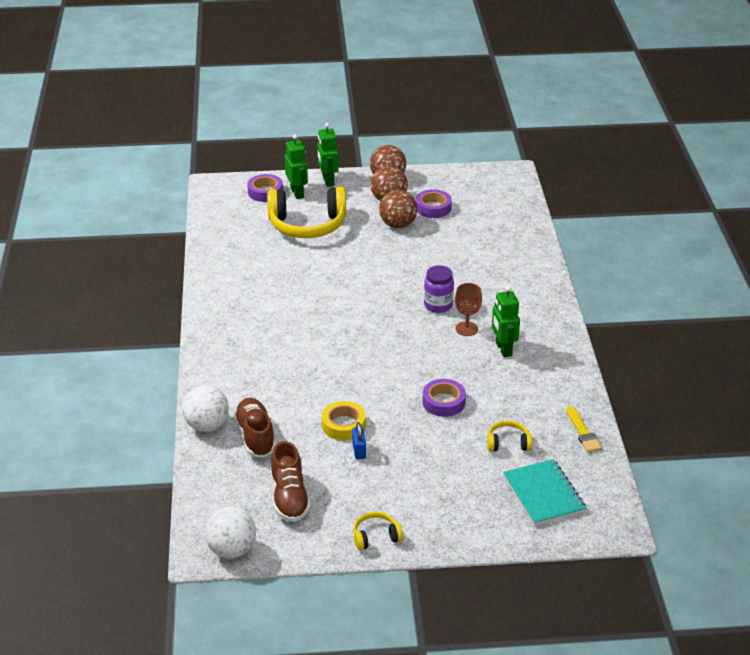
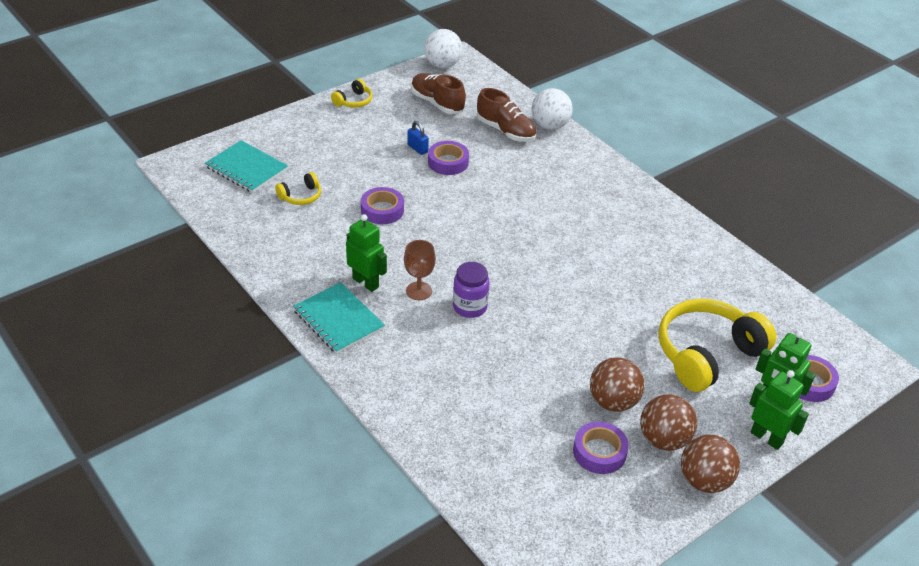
camera: 145 degrees right, 5 degrees up
yellow tape [322,401,366,440] -> purple tape [428,141,469,175]
yellow brush [566,406,602,452] -> none
none -> turquoise notebook [293,282,385,354]

